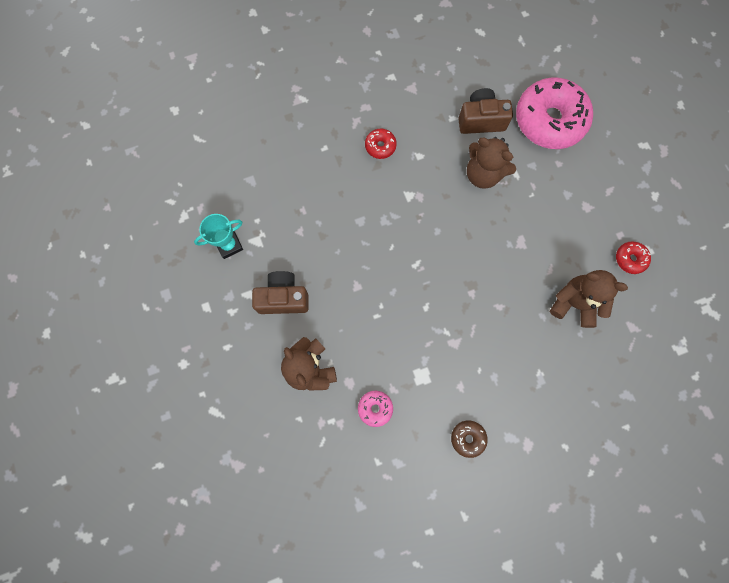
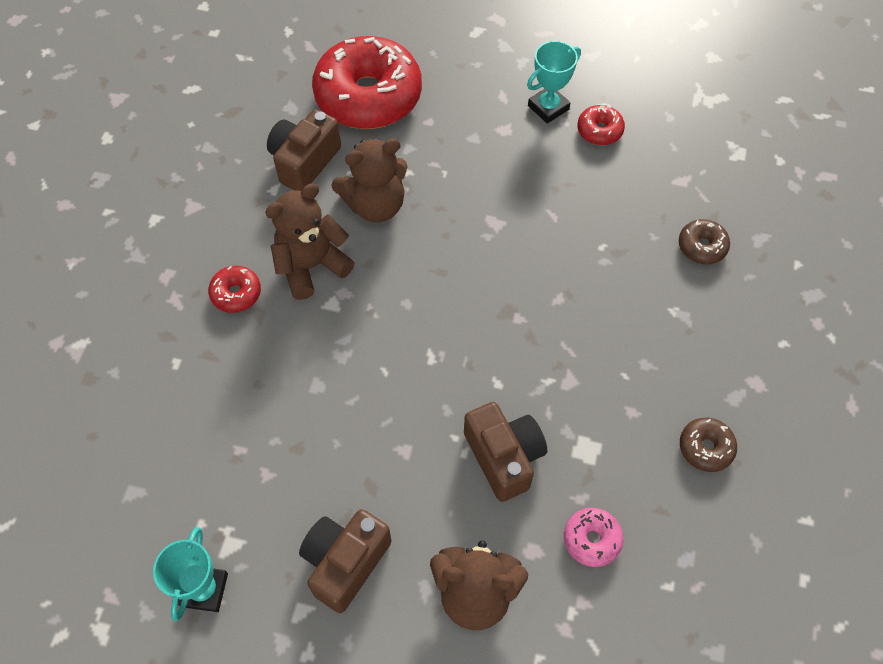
camera: 55 degrees left, 15 degrees down
pink donut [516,77,593,149] -> red donut [312,36,422,129]
brown teddy bear [550,270,628,328] -> brown teddy bear moved to [265,183,355,300]
none -> brown camera [464,402,547,502]
none -> turquoise trophy [527,41,581,124]
none -> brown donut [679,219,730,264]

